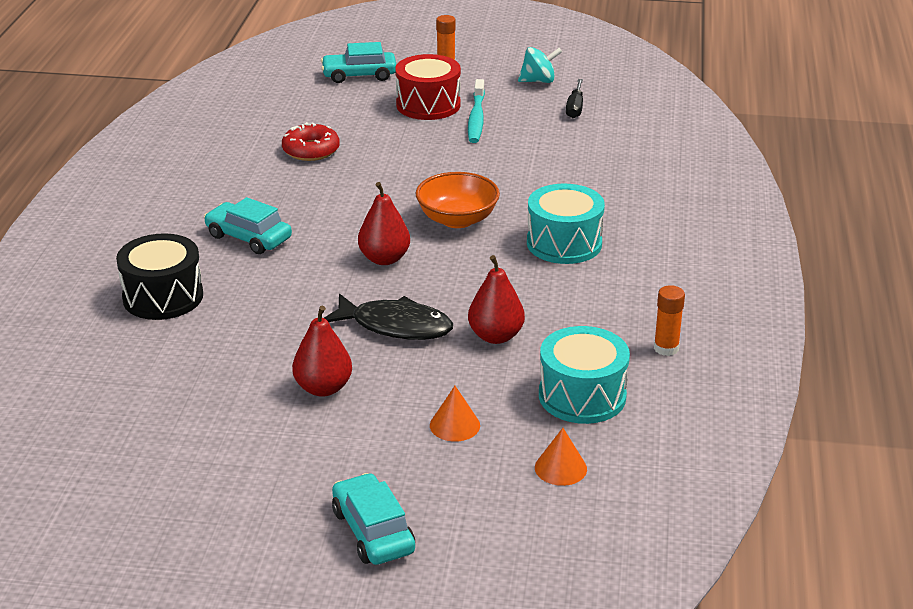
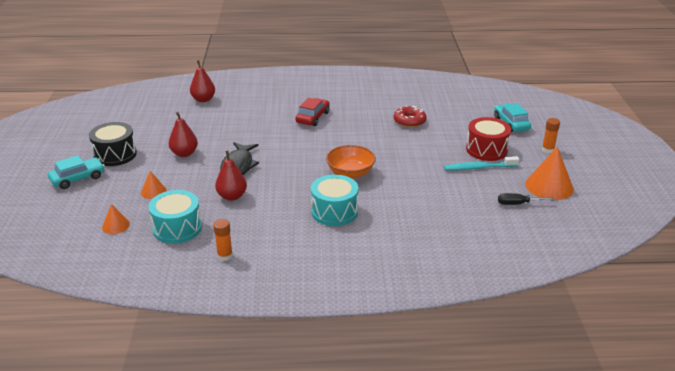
camera: 80 degrees right, 0 degrees up
black drum [116,233,203,320] -> black drum moved to [89,122,137,166]
turquoise car [204,197,292,254] -> red car [295,98,329,126]
red pear [358,182,410,265] -> red pear moved to [190,60,215,102]
turquoise spinning top [518,47,562,83] -> orange cone [525,146,574,200]

